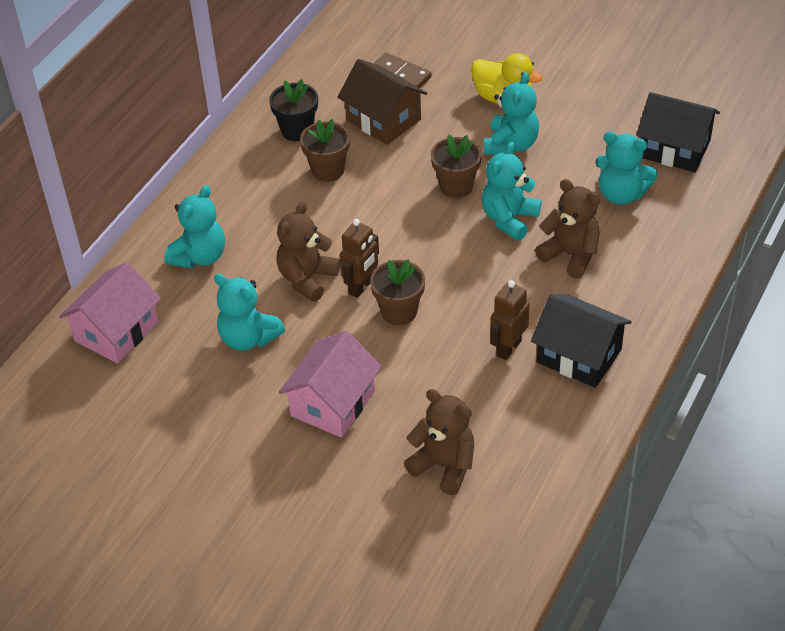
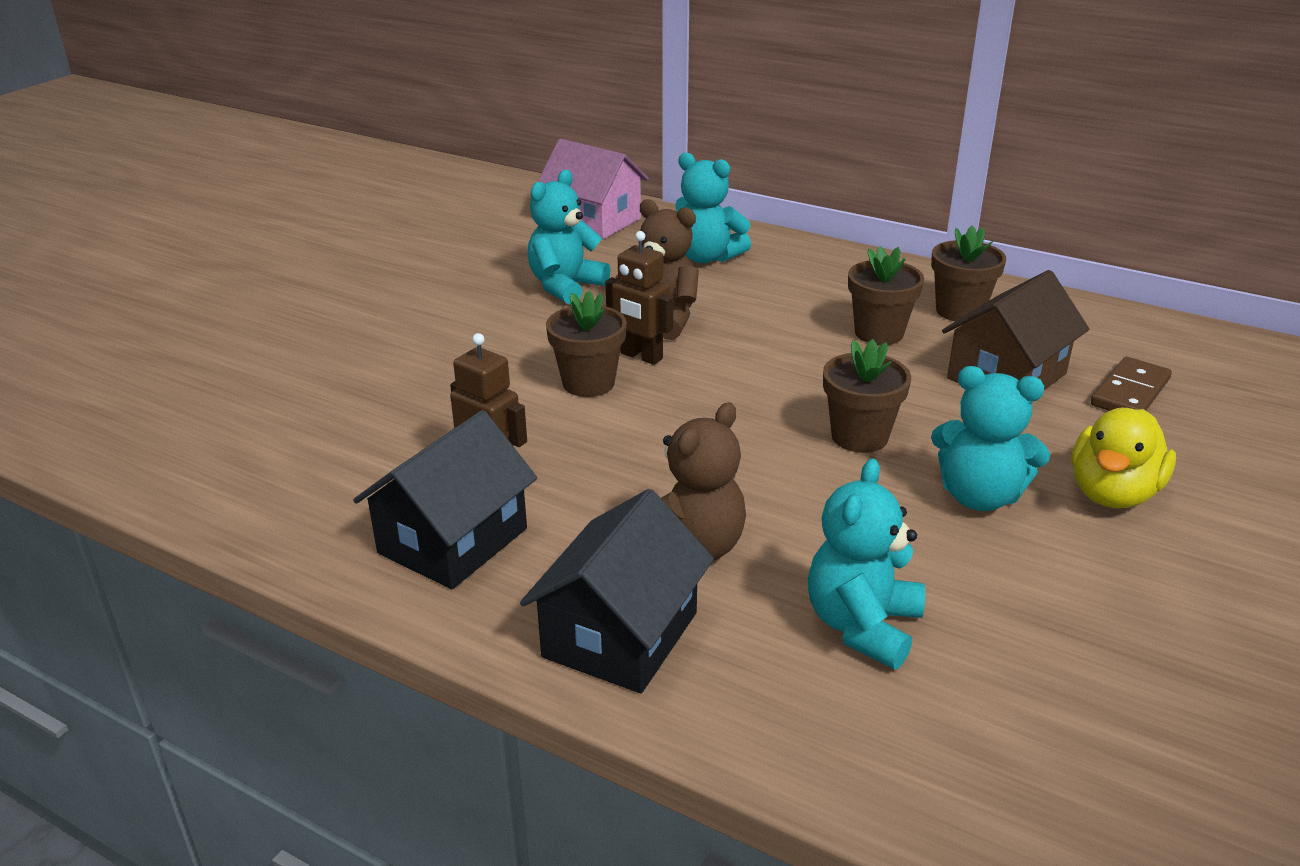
camera: 90 degrees right, 15 degrees down
black flower pot [269,79,318,141] -> brown flower pot [931,226,1006,321]
pink house [279,331,382,438] -> none
brown teddy bear [404,389,474,495] -> none
turquoise teddy bear [482,142,541,241] -> none
black house [636,92,720,172] -> black house moved to [520,489,714,693]

